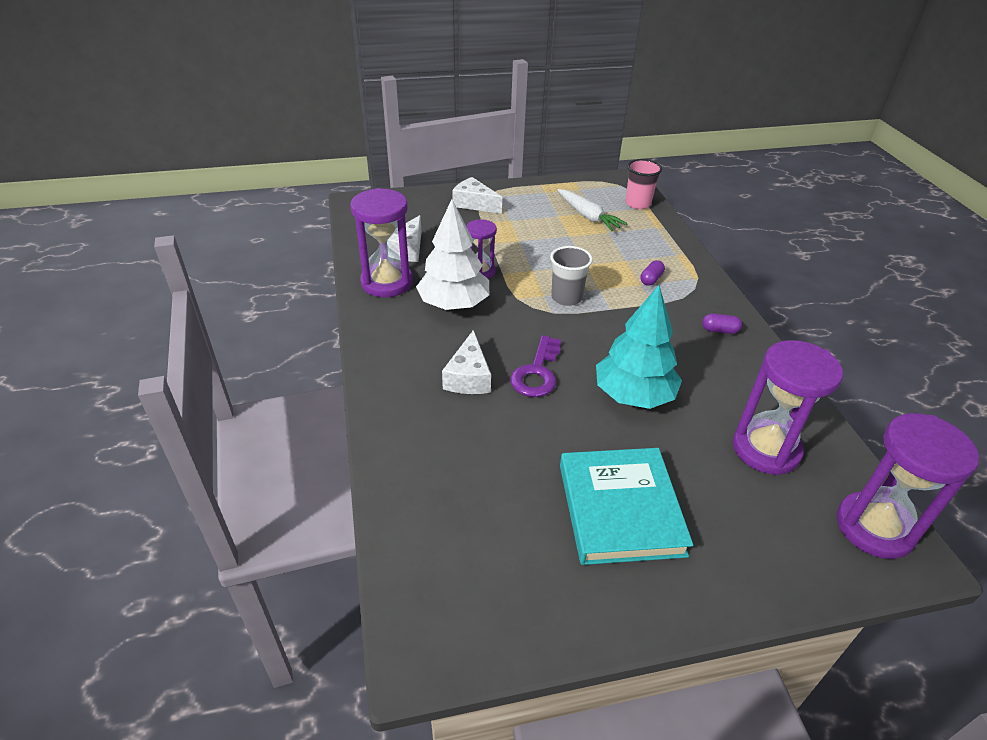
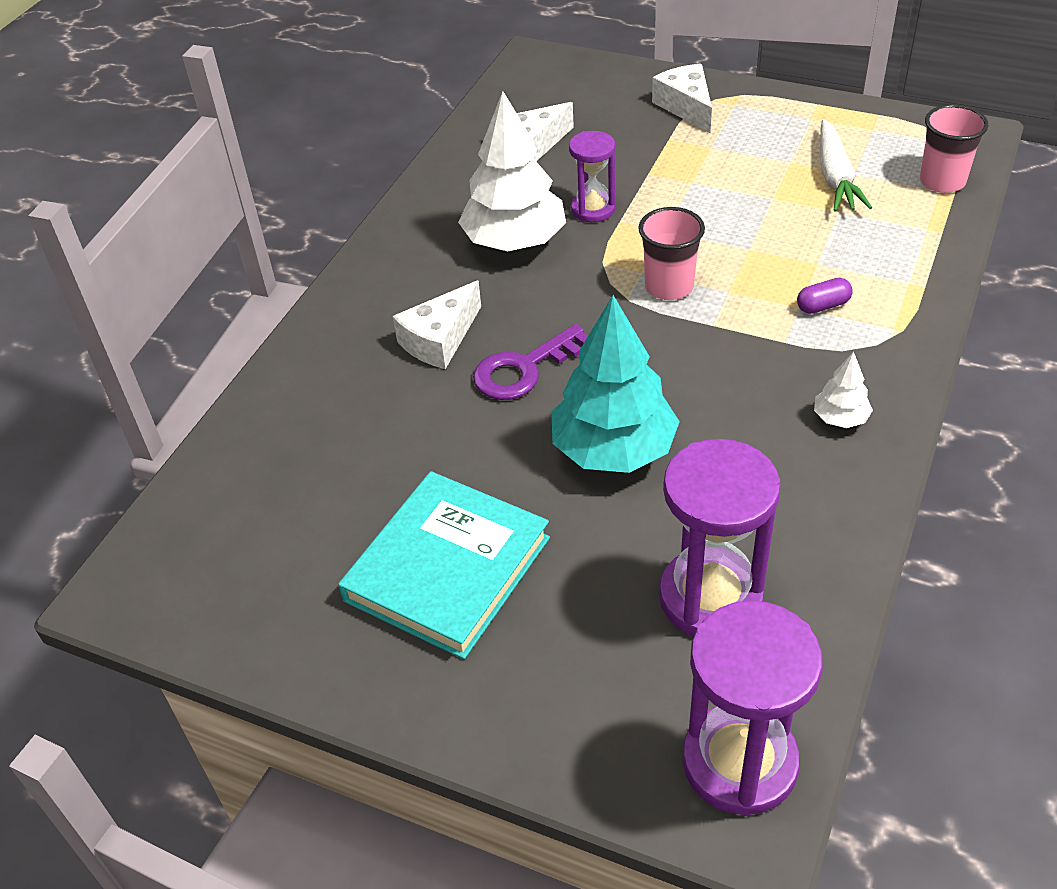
camera: 40 degrees right, 5 degrees up
purple hourglass [350,188,413,297] -> none
grey cup [550,246,593,306] -> pink cup [638,207,705,300]
purple capsule [702,313,742,334] -> white tree [814,352,873,428]

